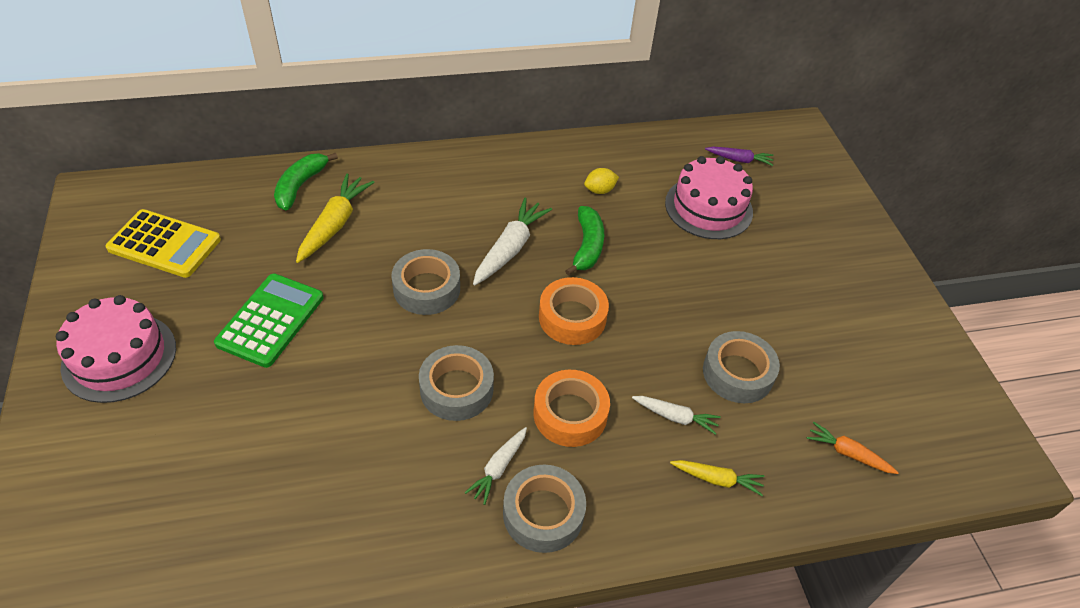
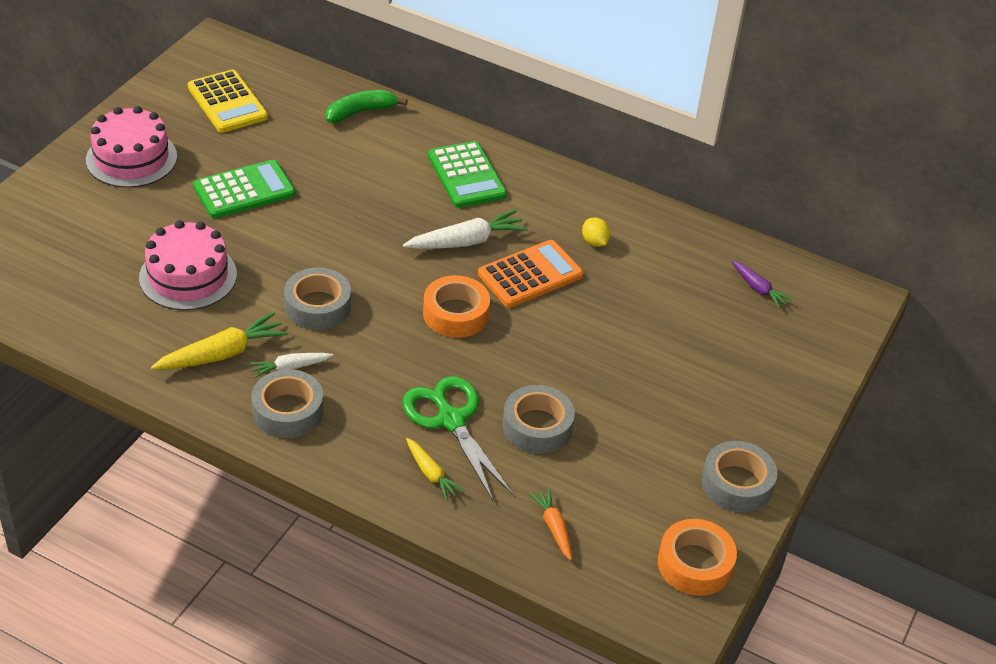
camera: 40 degrees right, 5 degrees down
yellow carrot [296,173,375,263] -> yellow carrot moved to [151,312,288,370]
grey tape [392,249,460,315] -> grey tape moved to [701,441,777,512]
orange tape [534,370,610,447] -> orange tape moved to [658,519,737,596]
green banana [565,206,604,276] -> orange calculator [478,240,583,308]
yellow lemon [584,168,619,194] -> yellow lemon turned 45 degrees clockwise [582,217,610,247]
white carrot [632,396,721,435] -> green scissors [402,376,513,501]
pink cake [665,156,753,239] -> pink cake moved to [139,220,237,310]
none -> green calculator [428,141,507,208]

